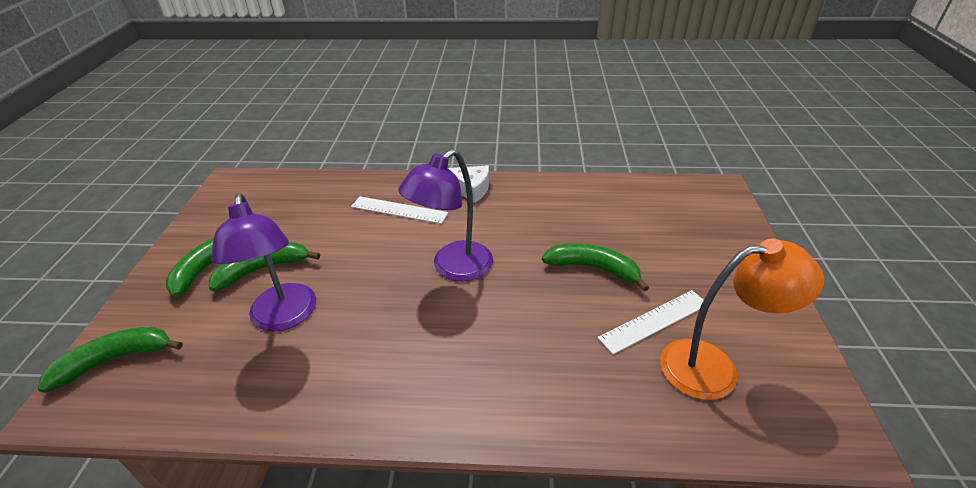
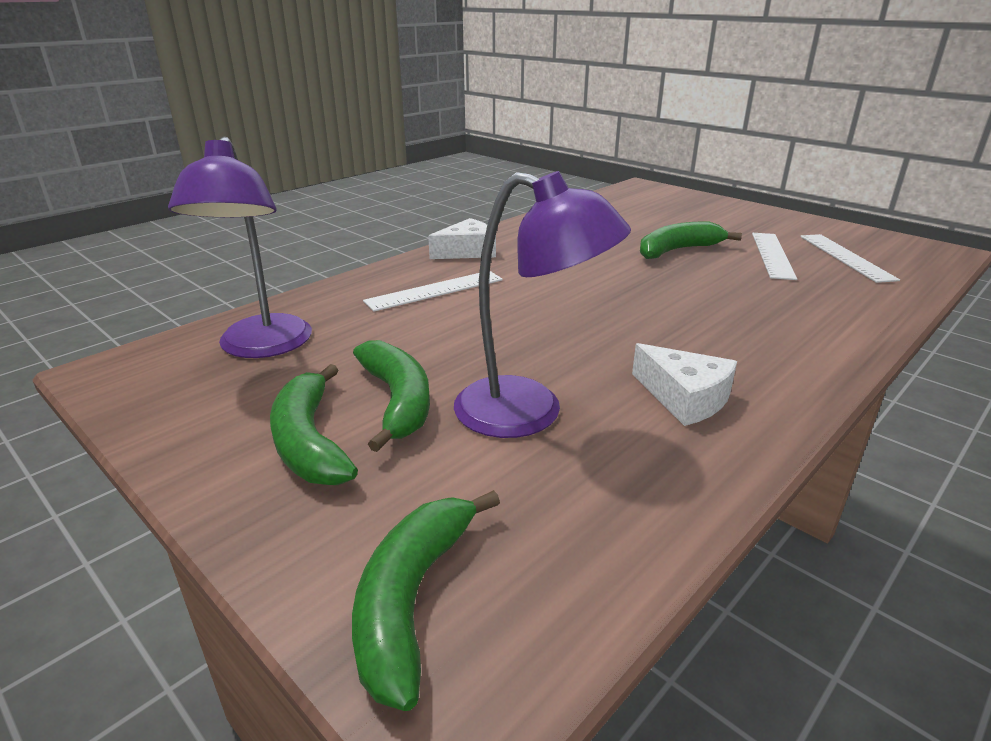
camera: 50 degrees left, 10 degrees down
green banana [209,242,320,291] -> green banana turned 150 degrees clockwise [353,340,430,452]
purple lamp [398,149,493,282] -> purple lamp moved to [168,136,312,358]
orange lamp [660,239,824,400] -> white ruler [800,234,900,283]
none -> white cheese [632,343,737,426]

